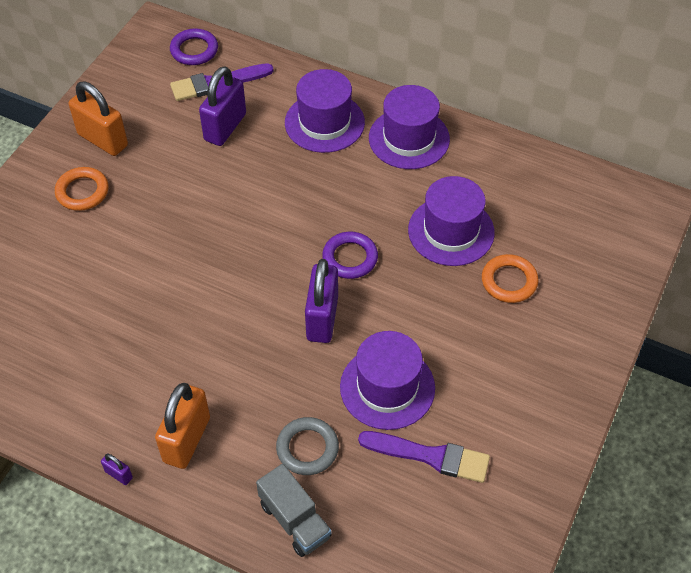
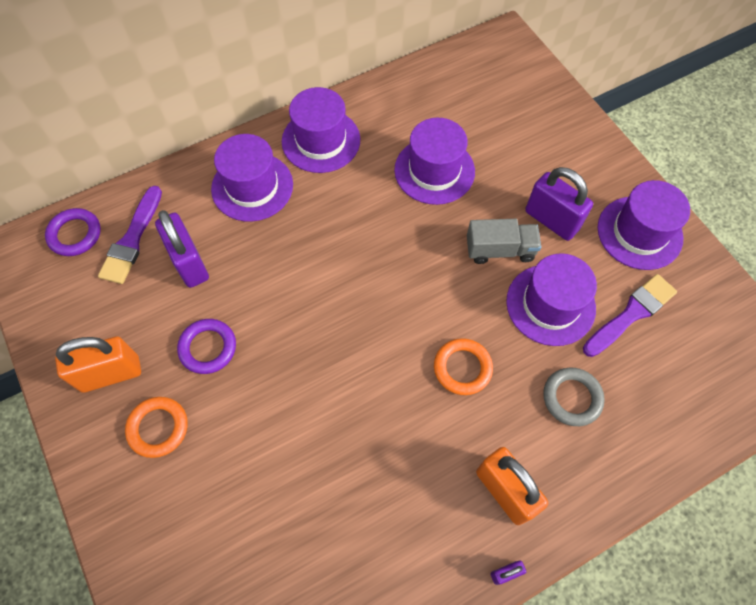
camera: 55 degrees left, 10 degrees up
grey truck [256,464,332,557] -> grey truck moved to [467,219,541,264]
purple padlock [305,259,338,343] -> purple padlock moved to [525,167,593,241]
purple ring [322,232,378,279] -> purple ring moved to [177,319,236,374]
orange ring [482,254,538,303] -> orange ring moved to [434,338,493,395]
none -> purple hat [597,180,690,270]

